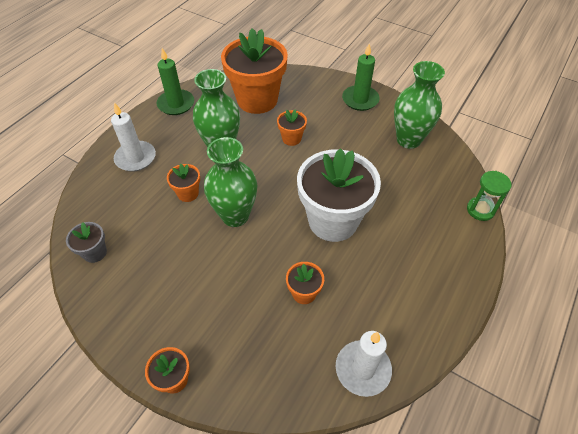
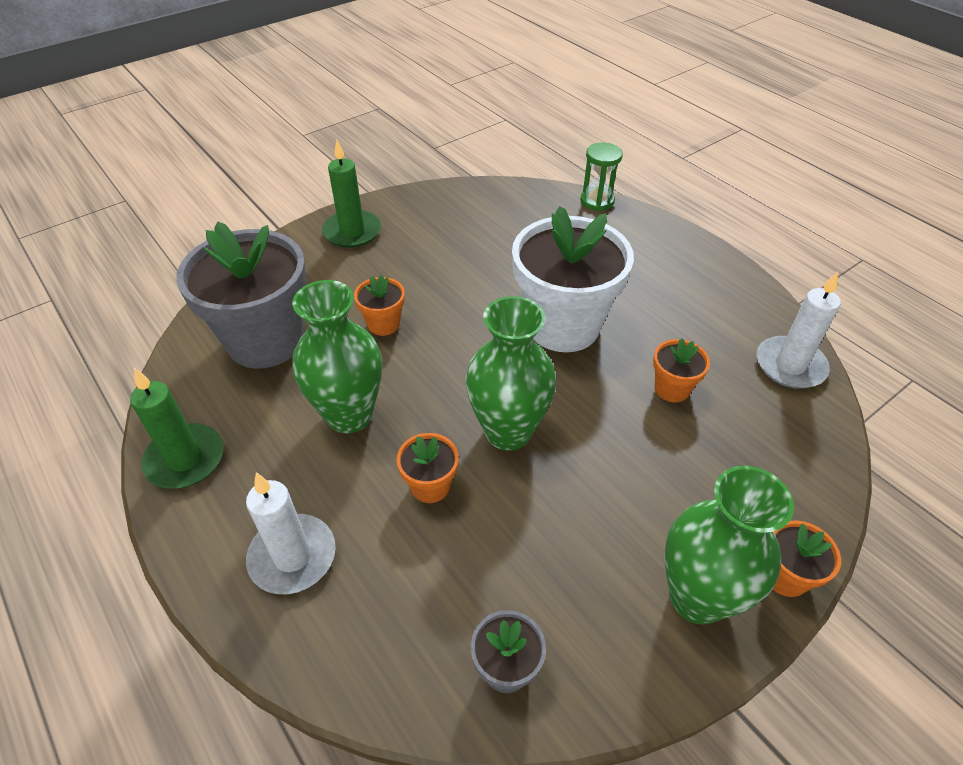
camera: 70 degrees left, 5 degrees down
orange flower pot [221,28,288,114] -> grey flower pot [176,221,307,369]
green vase [394,61,445,149] -> green vase moved to [664,466,794,625]

